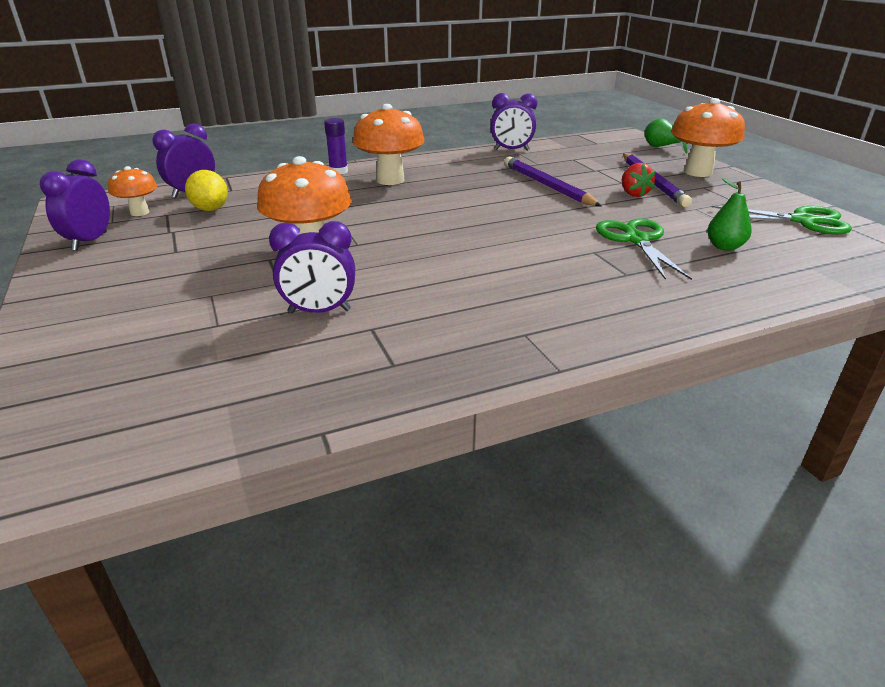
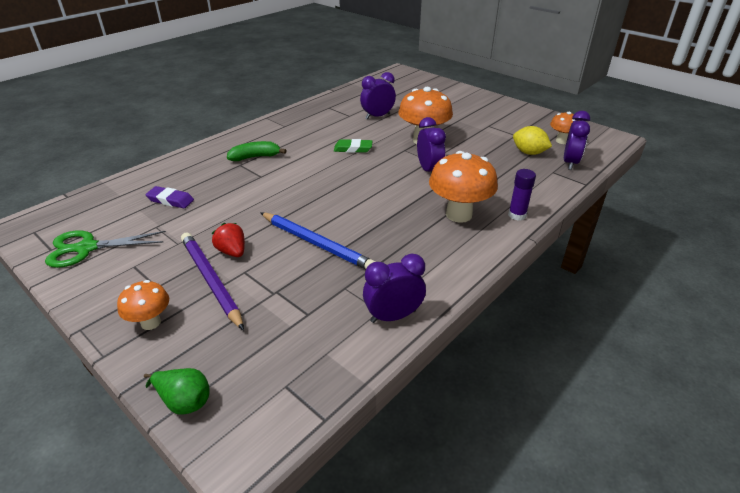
camera: 155 degrees right, 5 degrees up
purple clock [40,159,110,251] -> purple clock moved to [417,117,446,172]
purple pencil [504,156,602,207] -> blue pencil [260,212,376,269]
green scissors [596,218,692,280] -> none
orange mushroom [671,98,745,177] -> orange mushroom [117,280,169,330], size x0.56
green pear [707,178,752,251] -> purple eraser [145,186,194,208]
none -> green banana [227,141,287,161]
none -> green eraser [334,139,372,153]

